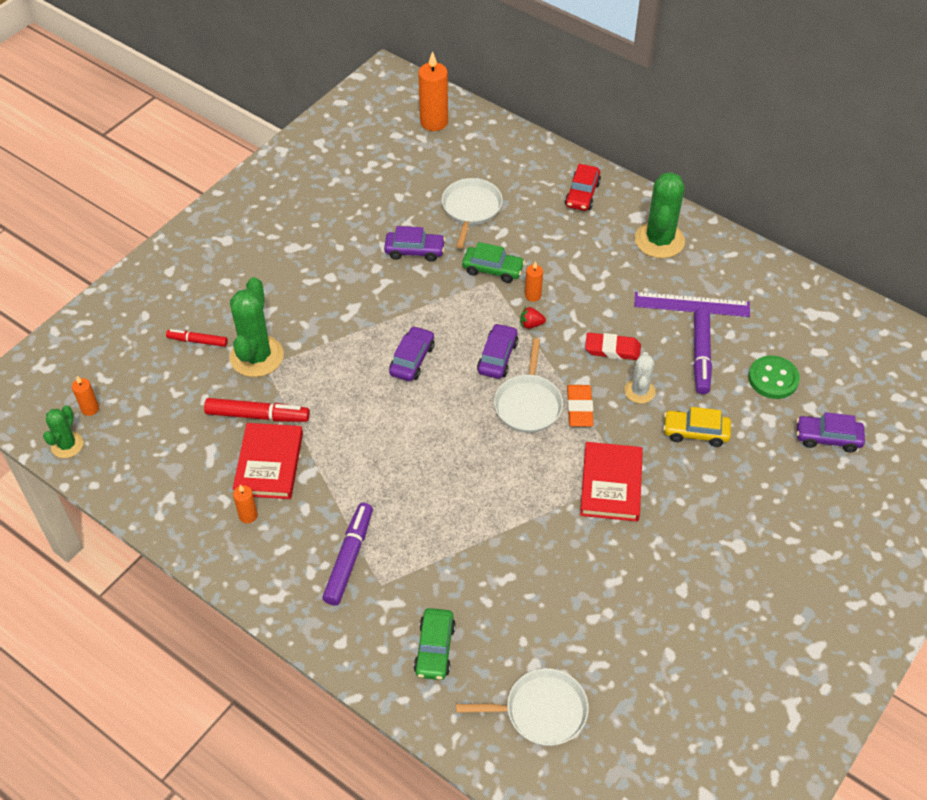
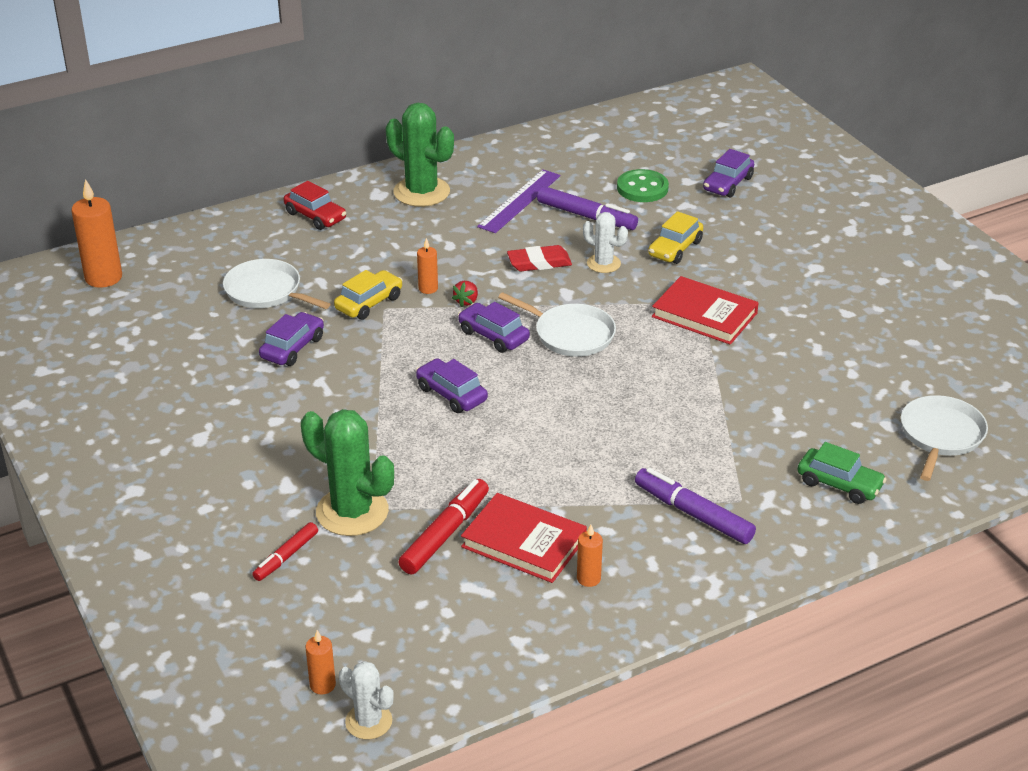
camera: 65 degrees left, 15 degrees down
green cactus [43,406,83,458] -> white cactus [339,661,394,739]
green car [462,242,525,283] -> yellow car [334,270,403,320]
orange eraser [567,385,594,427] -> none
red eraser [585,333,641,360] -> red eraser turned 45 degrees clockwise [507,245,572,271]

